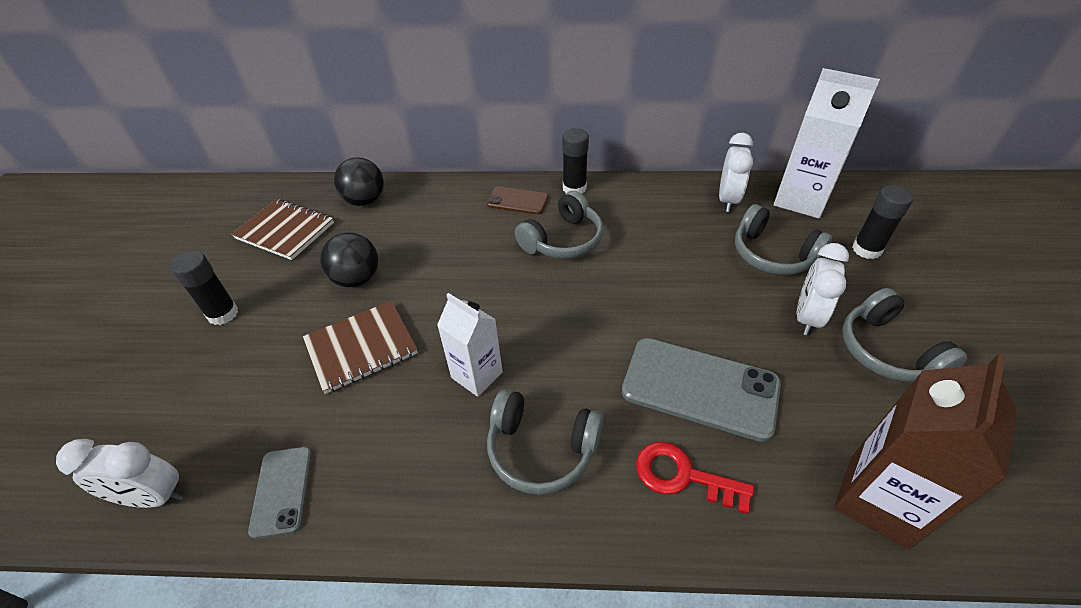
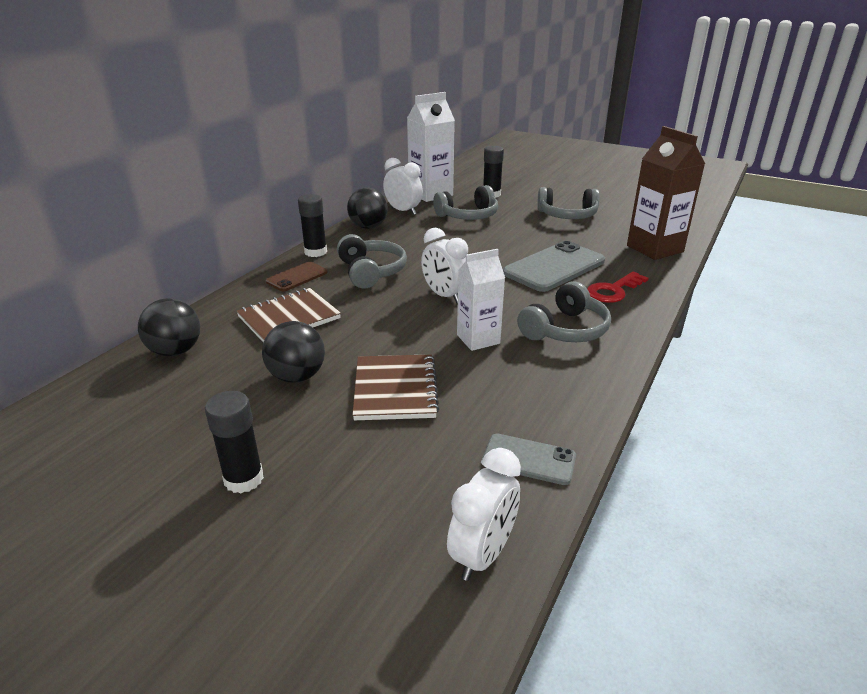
camera: 65 degrees left, 15 degrees down
brown notebook [231,199,334,260] -> brown notebook moved to [236,288,341,342]
white clock [797,243,849,335] -> white clock moved to [421,228,468,303]
none -> black ball [347,187,388,229]

